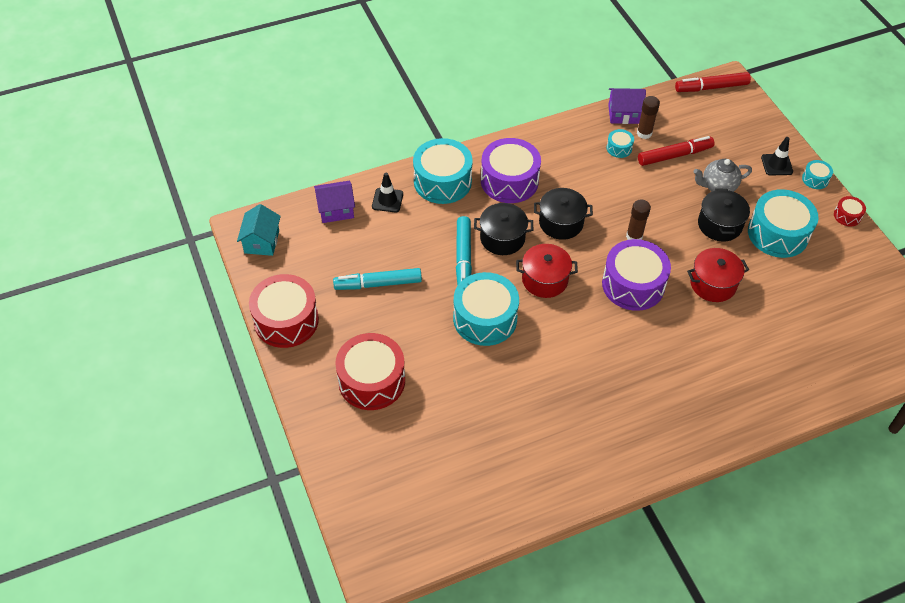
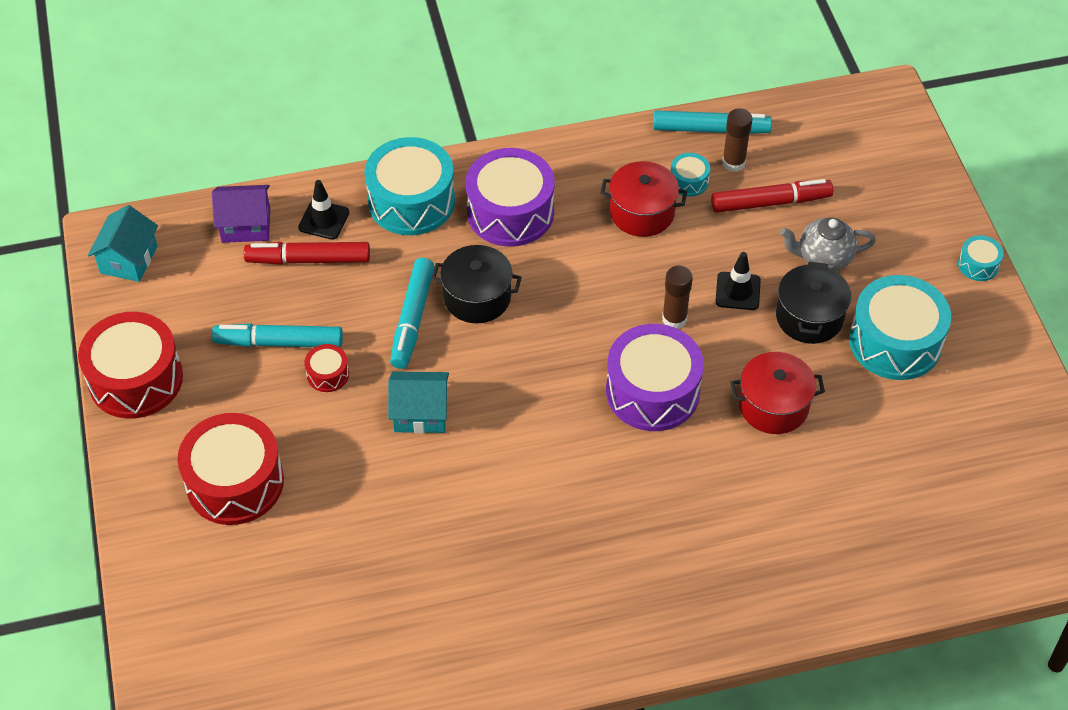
camera: 10 degrees right, 0 degrees up
turquoise drum [453,272,519,346] -> turquoise house [388,371,449,434]
red pot [516,244,578,298] -> red pot moved to [600,161,687,237]
black pot [534,188,593,240] -> none
purple house [608,88,646,124] -> turquoise marker [653,110,772,134]
red marker [675,72,751,92] -> red marker moved to [244,242,370,265]
black traffic cone [761,137,793,176] -> black traffic cone moved to [715,252,761,310]
red drum [834,196,866,227] -> red drum moved to [304,344,349,392]

